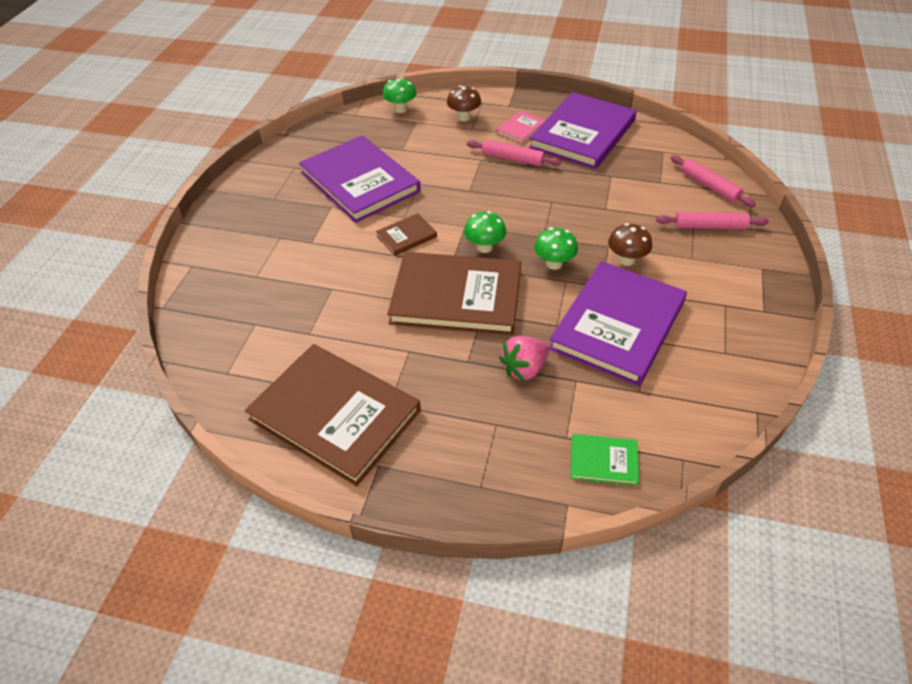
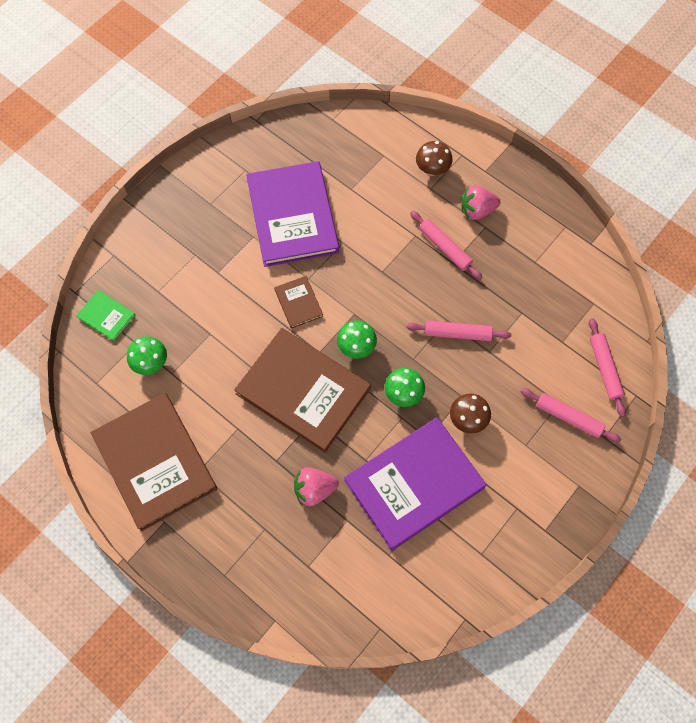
camera: 25 degrees right, 20 degrees up
brown book [376,213,437,256] -> brown book turned 75 degrees clockwise [274,276,323,329]
green mushroom [382,77,417,113] -> green mushroom moved to [127,336,167,375]
pink book [496,111,546,144] -> pink strawberry [461,185,501,220]
purple book [529,92,637,169] -> none
green book [571,434,639,486] -> green book moved to [76,290,136,342]
none -> pink rolling pin [407,320,511,341]

